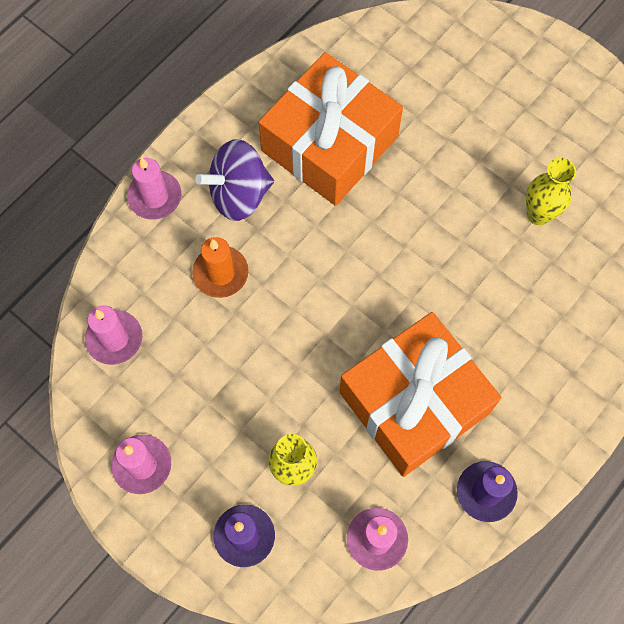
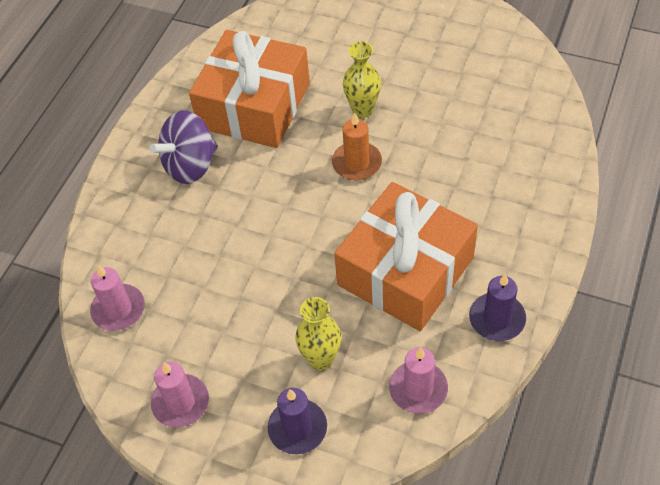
camera: 15 degrees left, 15 degrees down
pink candle [127,157,181,219] -> none
orange candle [192,237,248,298] -> orange candle moved to [332,113,382,181]
yellow vase [526,158,576,225] -> yellow vase moved to [343,41,381,118]

